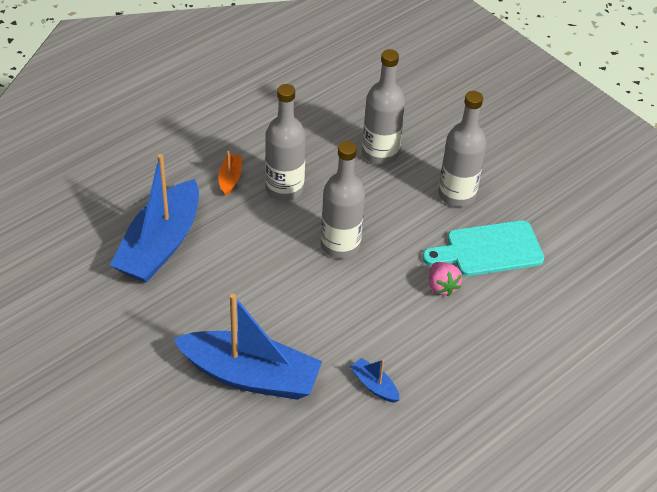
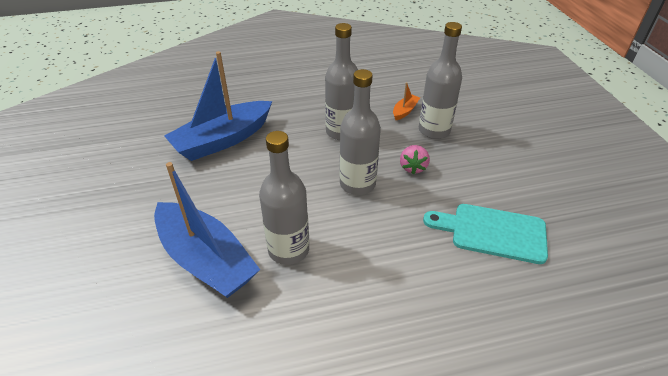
camera: 30 degrees right, 5 degrees down
orange boat [218,151,242,196] -> orange boat moved to [393,82,420,120]
blue boat [350,358,399,403] -> none
pink strawberry [429,262,462,297] -> pink strawberry moved to [400,145,430,174]
grey bottle [438,91,487,207] -> grey bottle moved to [259,131,309,265]

